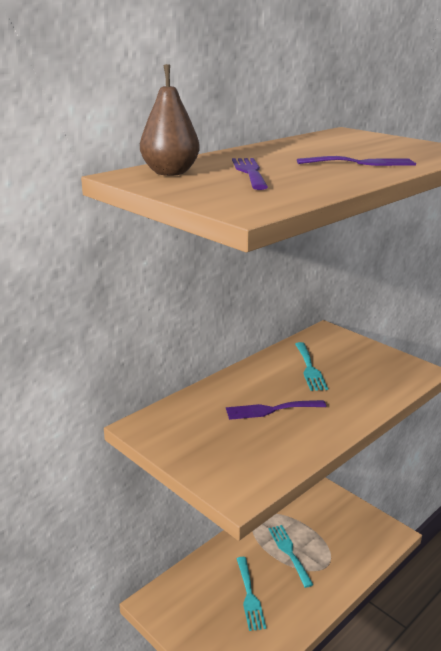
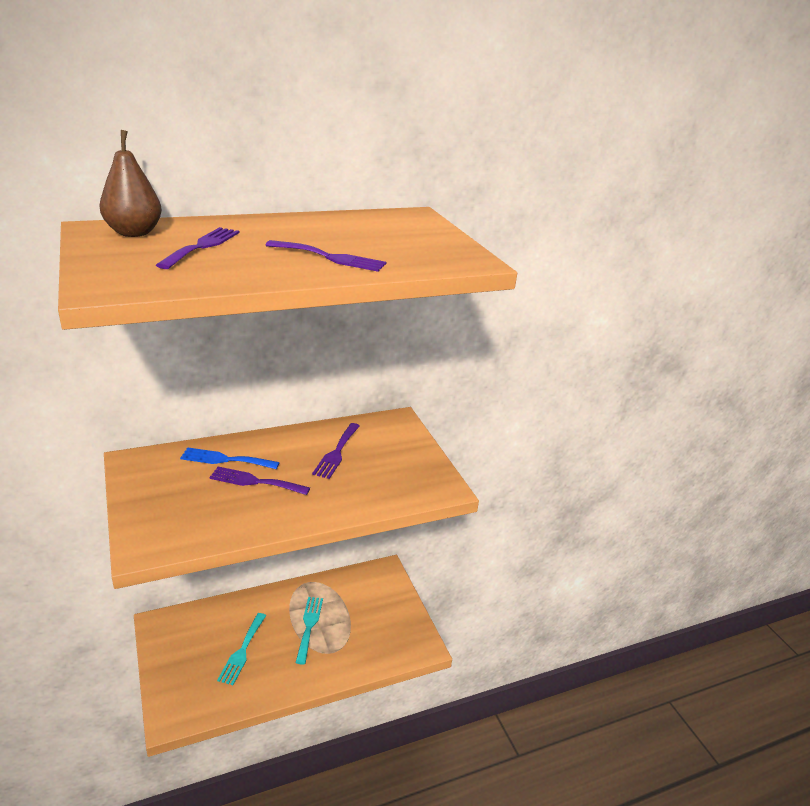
camera: 20 degrees right, 5 degrees up
turquoise fork [295,342,328,391] -> purple fork [312,423,360,479]
none -> blue fork [180,447,280,469]

